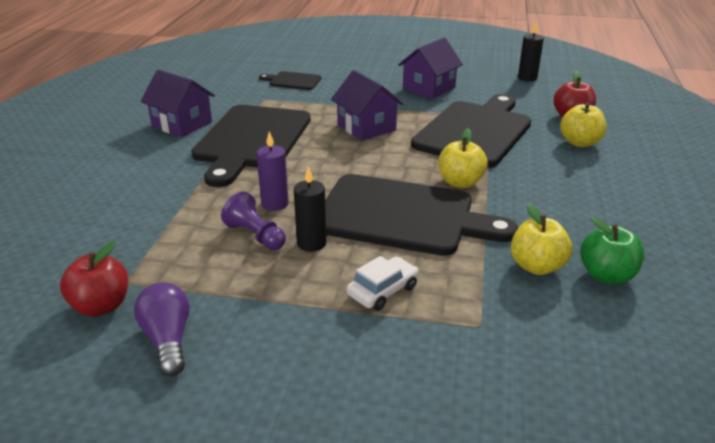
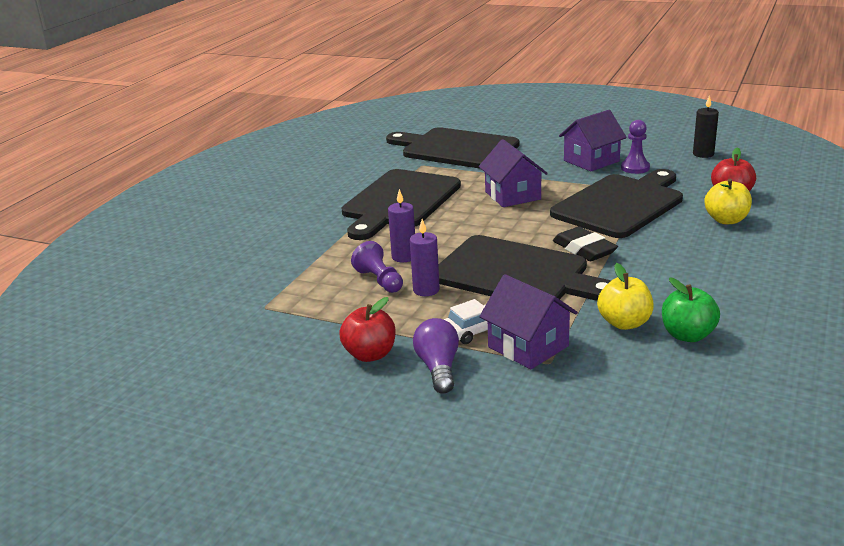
camera: 15 degrees right, 5 degrees down
red apple [60,241,128,317] -> red apple moved to [339,297,396,362]
purple light bulb [134,282,190,376] -> purple light bulb moved to [413,318,459,394]
purple house [141,70,215,137] -> purple house moved to [479,274,578,369]
black cutting board [259,71,322,90] -> black cutting board [386,127,520,169], size x2.18
black candle [294,166,327,252] -> purple candle [410,219,440,296]
yellow apple [438,128,488,188] -> black eraser [553,227,618,261]
none -> purple pawn [621,120,650,174]

